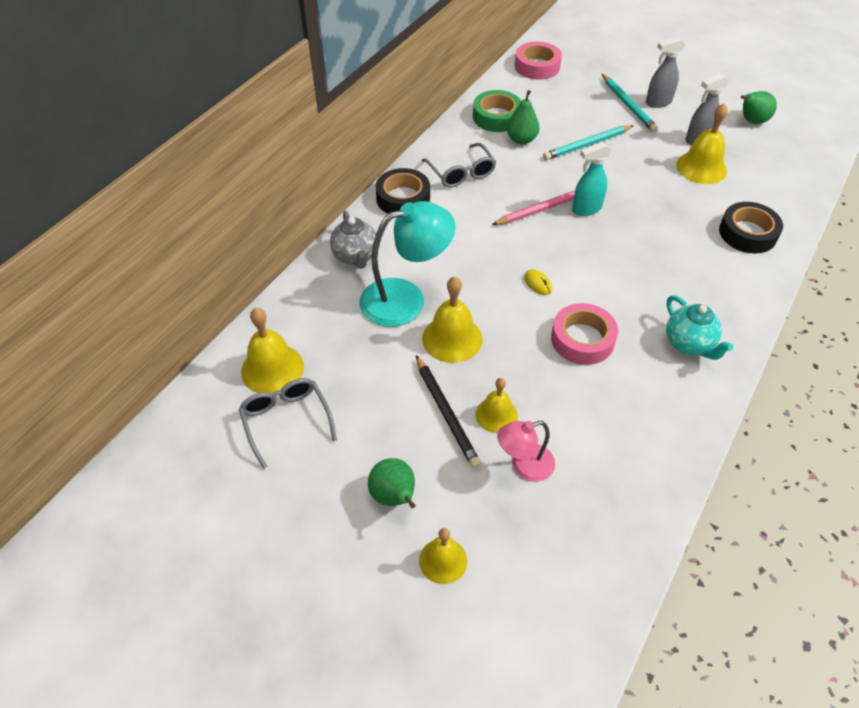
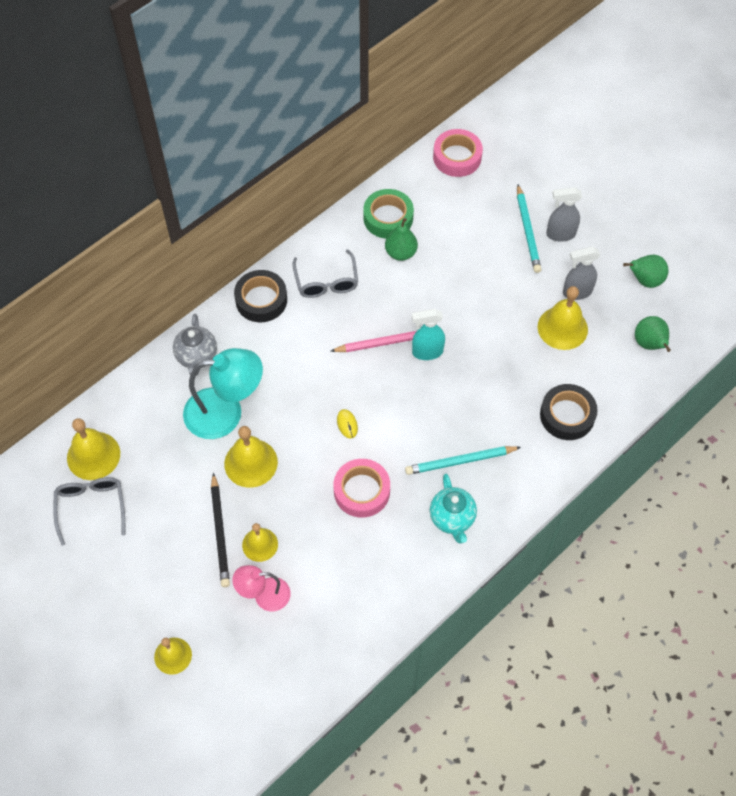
camera: 15 degrees right, 10 degrees up
green pear [368,458,416,508] -> green pear moved to [635,316,671,352]
turquoise pencil [543,125,634,160] -> turquoise pencil moved to [405,446,521,475]

